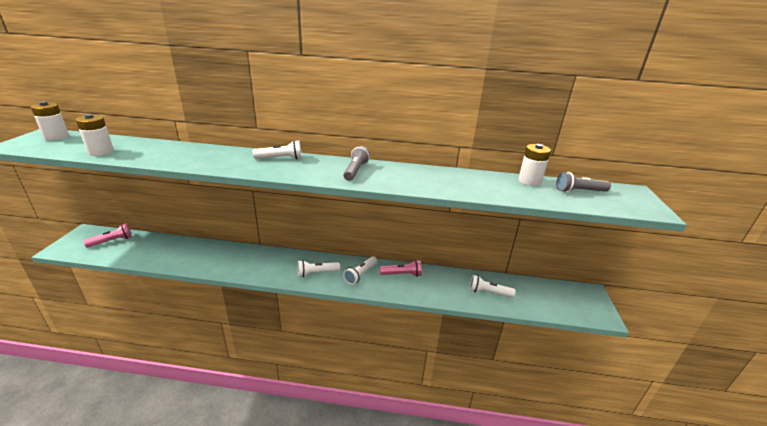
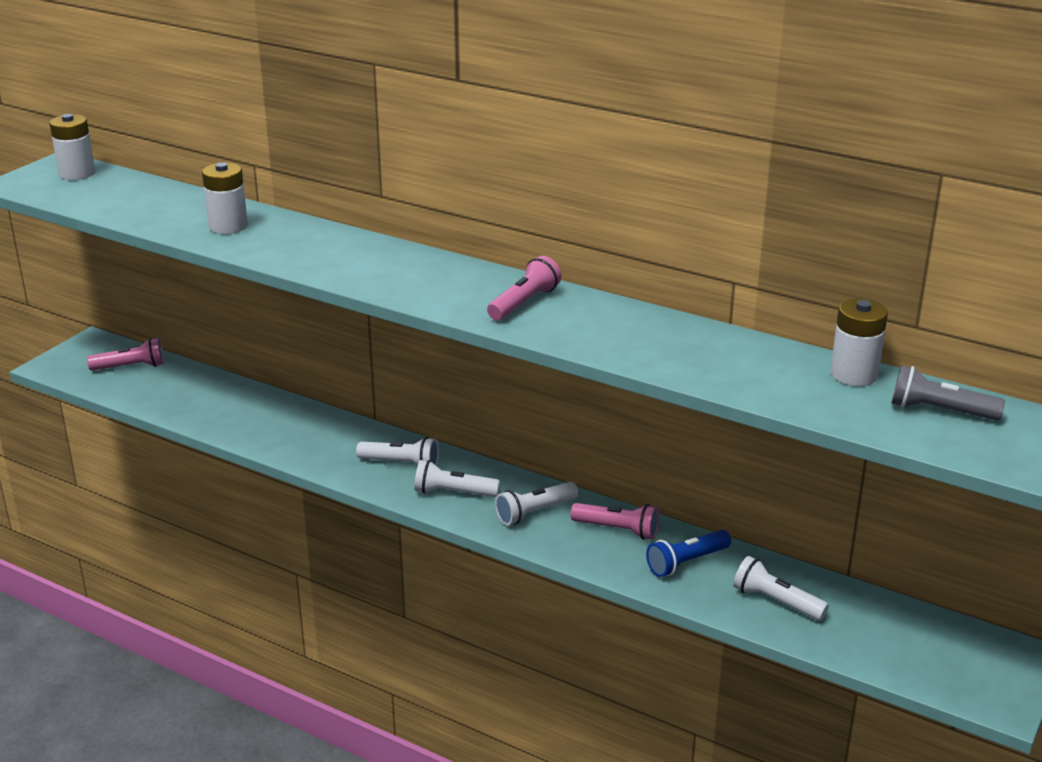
camera: 25 degrees right, 0 degrees up
white battery [76,114,114,156] -> white battery moved to [202,162,248,234]
white flashlight [253,140,302,159] -> white flashlight moved to [356,437,439,466]
grey flashlight [343,146,370,181] -> pink flashlight [487,256,561,320]
none -> blue flashlight [646,530,731,577]

